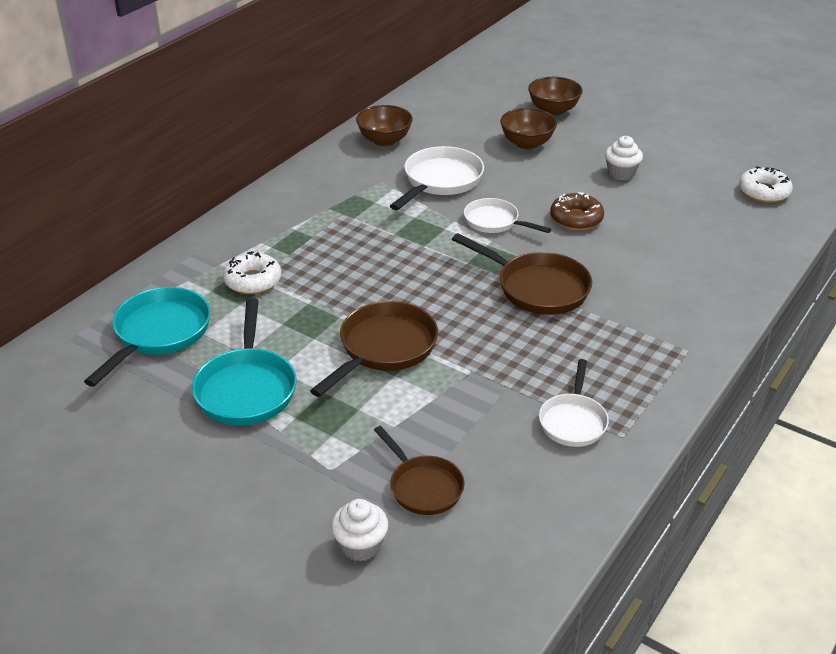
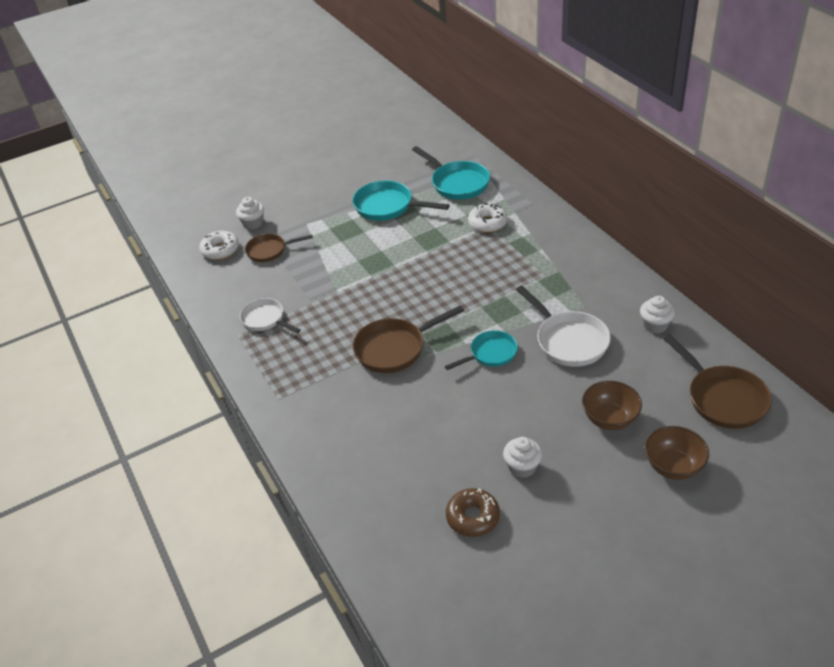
camera: 120 degrees right, 5 degrees up
brown pan [310,301,438,397] -> brown pan moved to [663,334,772,429]
brown bowl [356,105,413,146] -> white cupcake [640,296,675,334]
white pan [464,198,551,233] -> turquoise pan [445,330,518,370]
brown donut [550,192,604,230] -> brown donut moved to [446,488,500,537]
white donut [739,166,793,203] -> white donut moved to [199,231,239,260]

